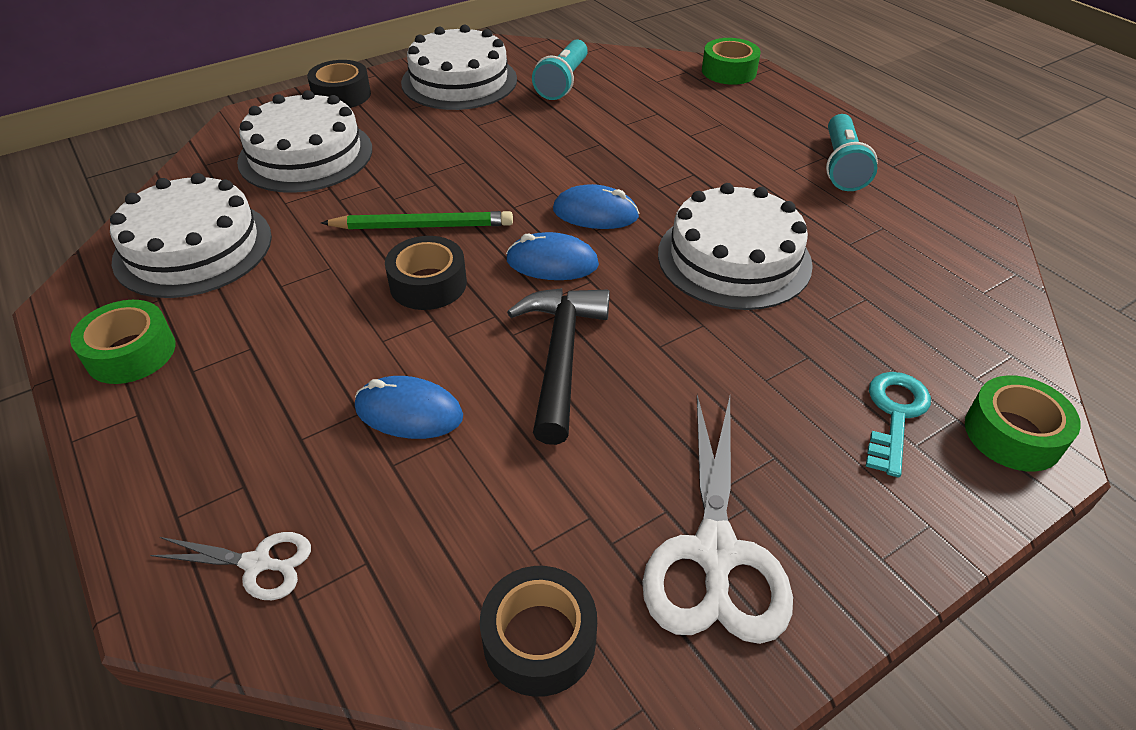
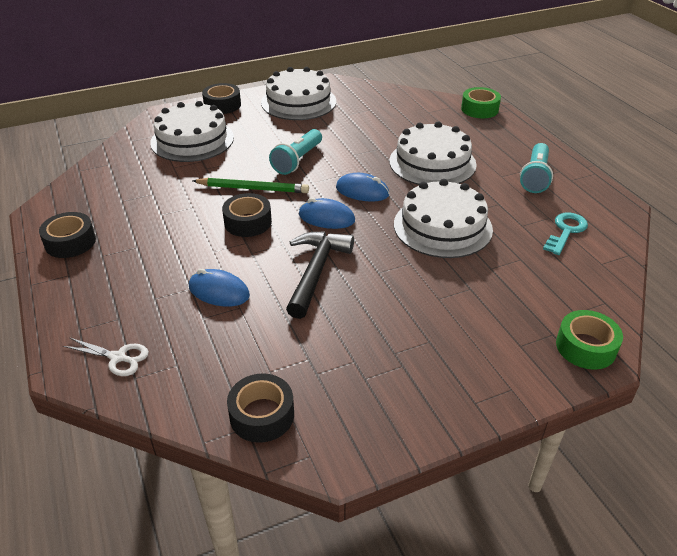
camera: 10 degrees right, 5 degrees down
green tape [70,300,175,384] -> black tape [39,212,96,258]
white cake [110,173,272,298] -> white cake moved to [389,122,477,185]
turquoise flashlight [532,39,588,100] -> turquoise flashlight moved to [269,129,322,175]
white scissors [642,395,793,644] -> none
turquoise key [866,372,931,477] -> turquoise key moved to [543,213,588,255]

